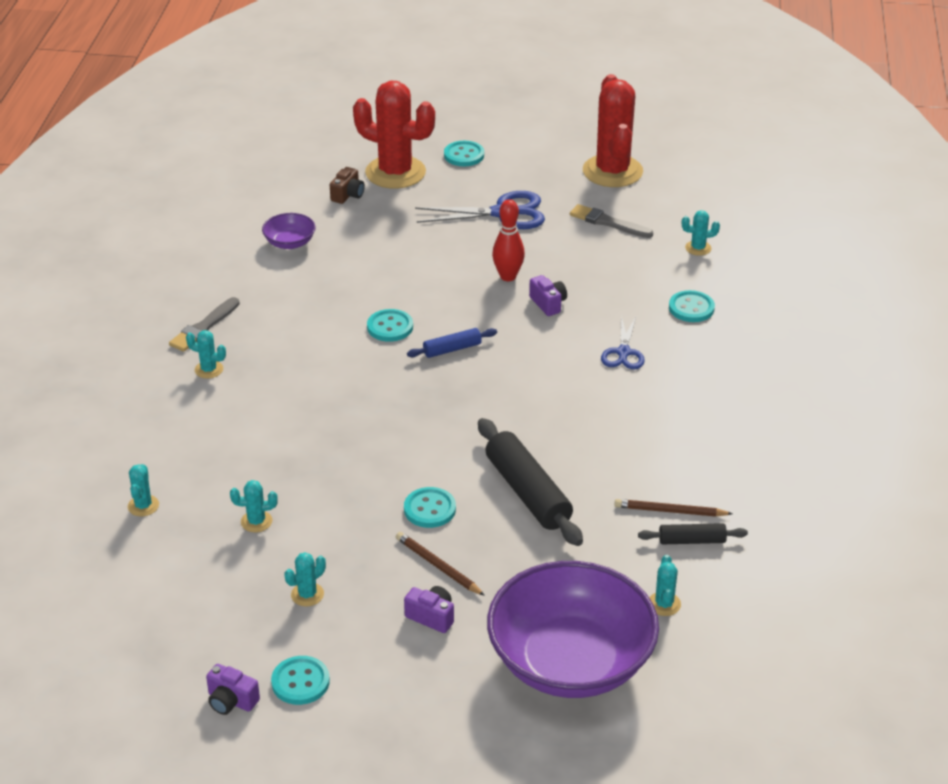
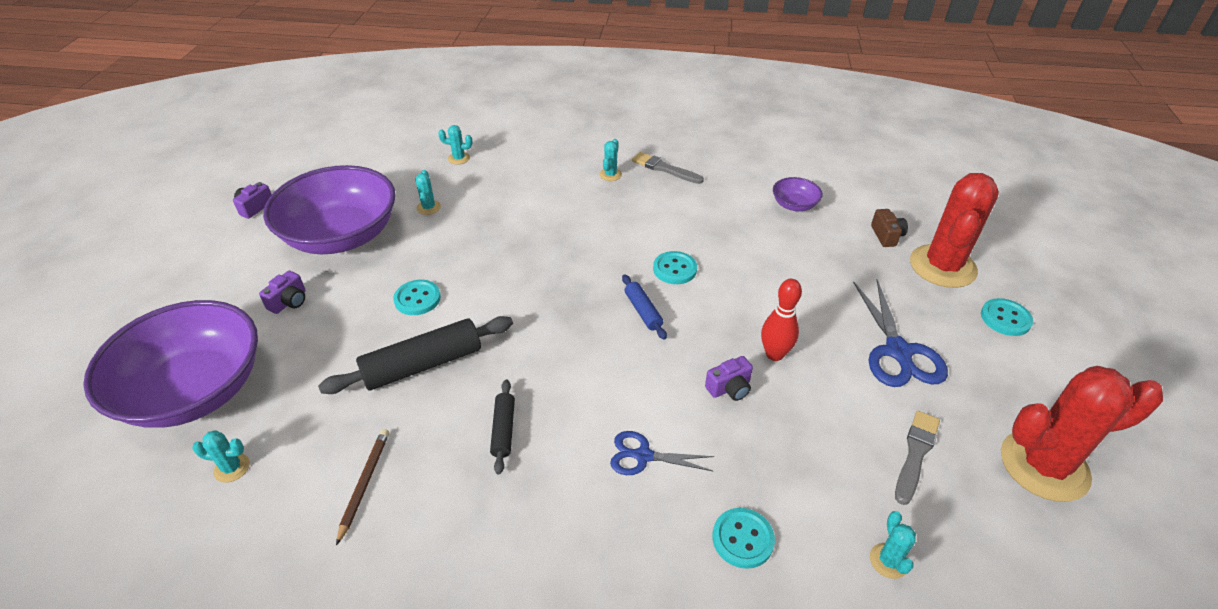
camera: 90 degrees right, 5 degrees up
turquoise button [271,656,330,705] -> none
turquoise cactus [284,552,326,607] -> purple bowl [263,165,396,254]
brown camera [330,167,365,204] -> brown camera turned 120 degrees counterclockwise [871,209,908,247]
brown pencil [396,532,485,596] -> none
black rolling pin [638,523,748,544] -> black rolling pin moved to [490,380,515,474]

